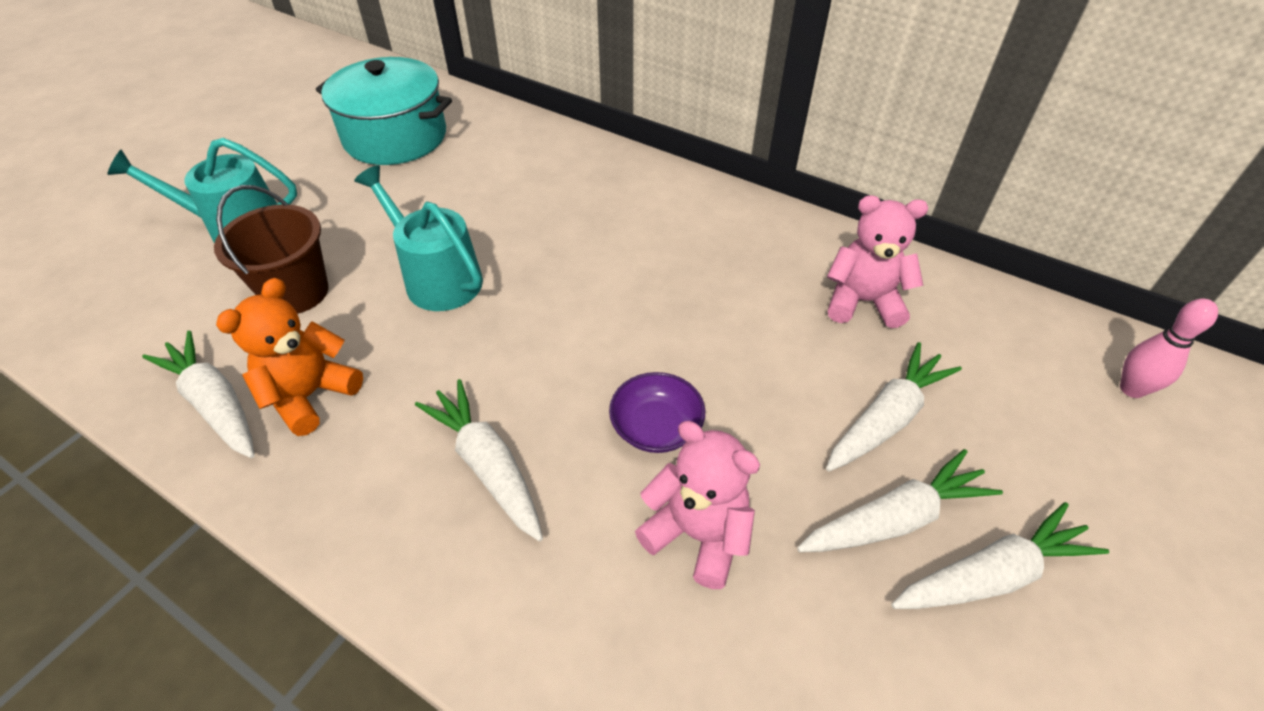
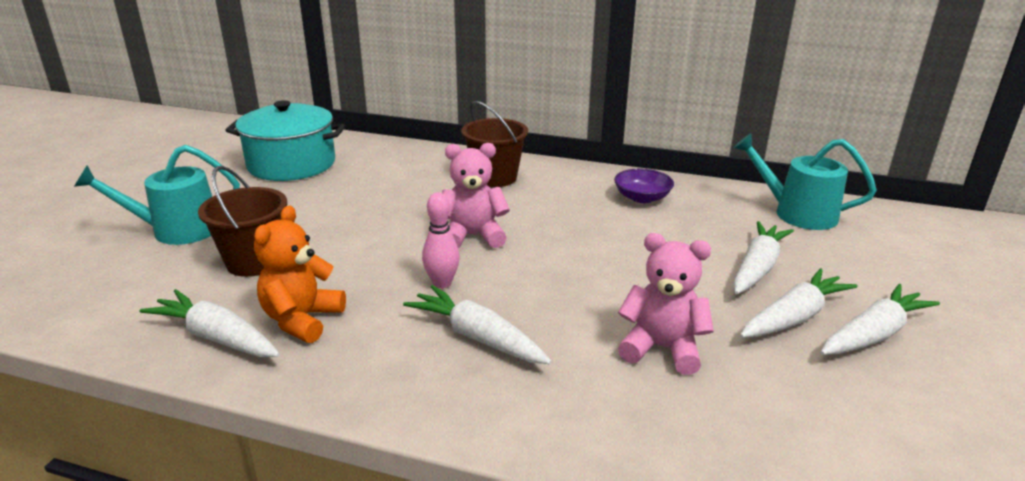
camera: 15 degrees left, 20 degrees down
turquoise watering can [354,165,483,311] -> turquoise watering can moved to [734,133,877,230]
purple bowl [609,372,705,453] -> purple bowl moved to [614,169,674,203]
pink teddy bear [827,195,928,328] -> pink teddy bear moved to [442,143,510,248]
pink bowling pin [1120,299,1218,398] -> pink bowling pin moved to [422,192,460,289]
none -> brown bucket [461,101,528,187]

